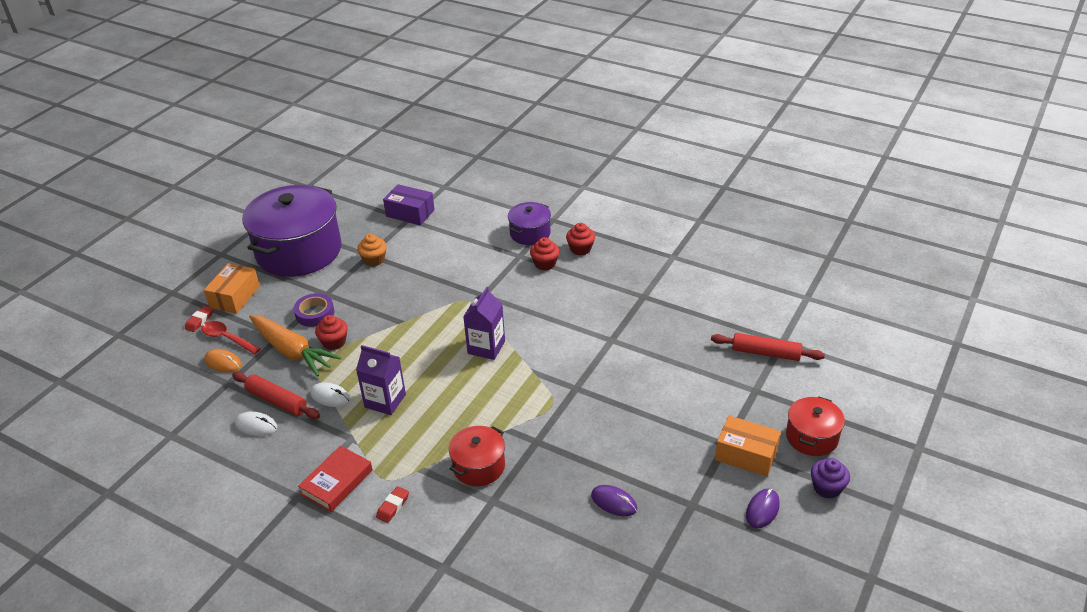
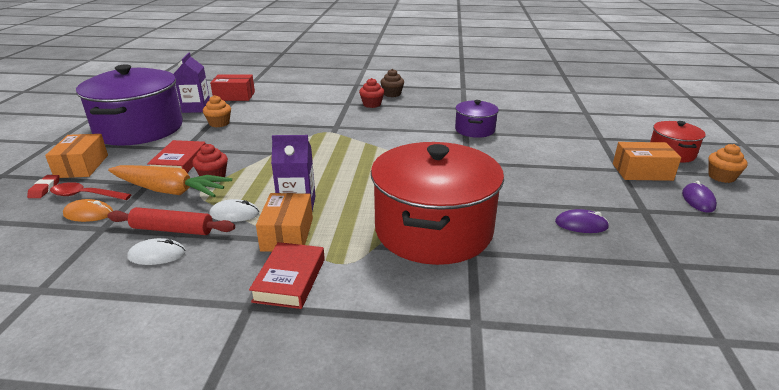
camera: 25 degrees left, 10 degrees down
purple tape [294,293,335,327] -> red book [147,140,206,173]
red eraser [376,486,409,523] -> none
purple box [383,184,435,225] -> red box [210,74,255,101]
red pot [449,426,505,486] -> red pot [371,142,504,265], size x2.08
purple carton [463,287,505,360] -> purple carton moved to [174,52,210,113]
purple pot [508,202,551,245] -> purple pot moved to [455,100,499,138]
red cupcake [566,223,595,255] -> brown cupcake [380,69,404,97]
red rolling pin [711,333,825,361] -> none
purple cupcake [811,458,850,499] -> orange cupcake [708,144,747,183]
none -> orange box [256,193,313,252]

